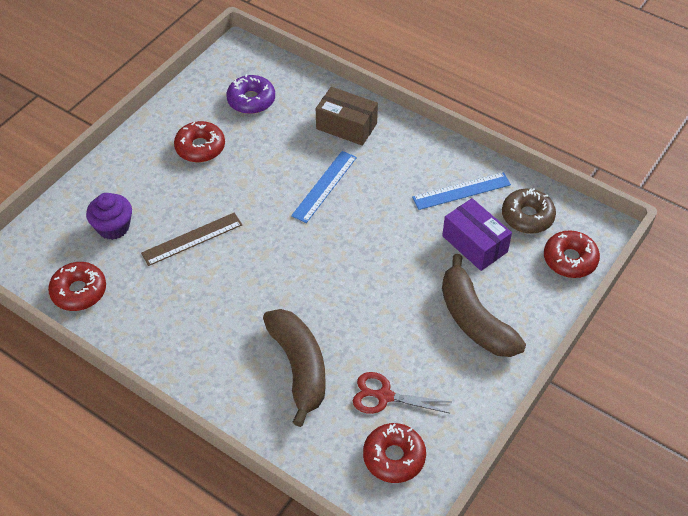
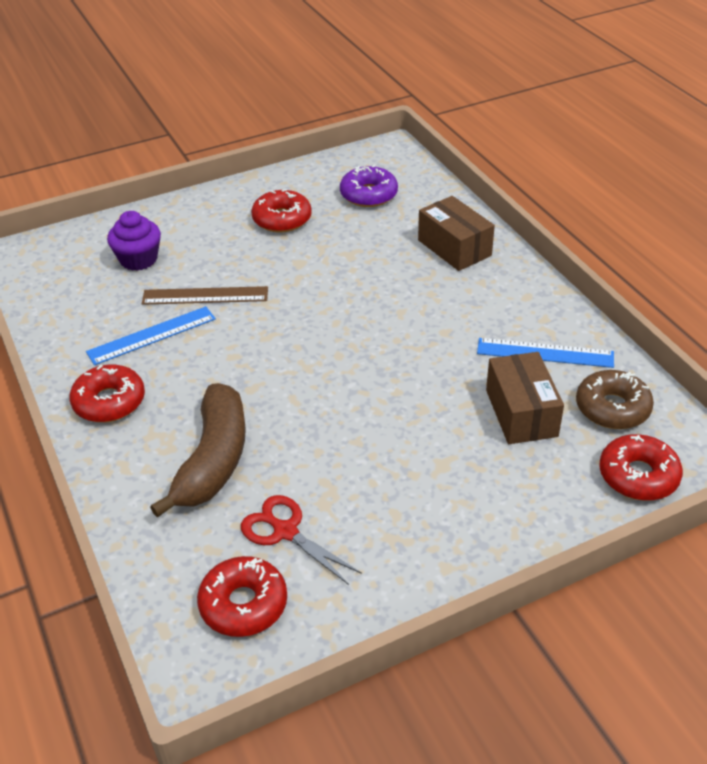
camera: 30 degrees right, 10 degrees down
red donut [48,262,106,311] -> red donut moved to [69,365,145,422]
blue ruler [291,151,357,223] -> blue ruler moved to [86,306,216,365]
purple box [442,198,512,271] -> brown box [486,352,564,444]
brown banana [442,254,526,357] -> none

